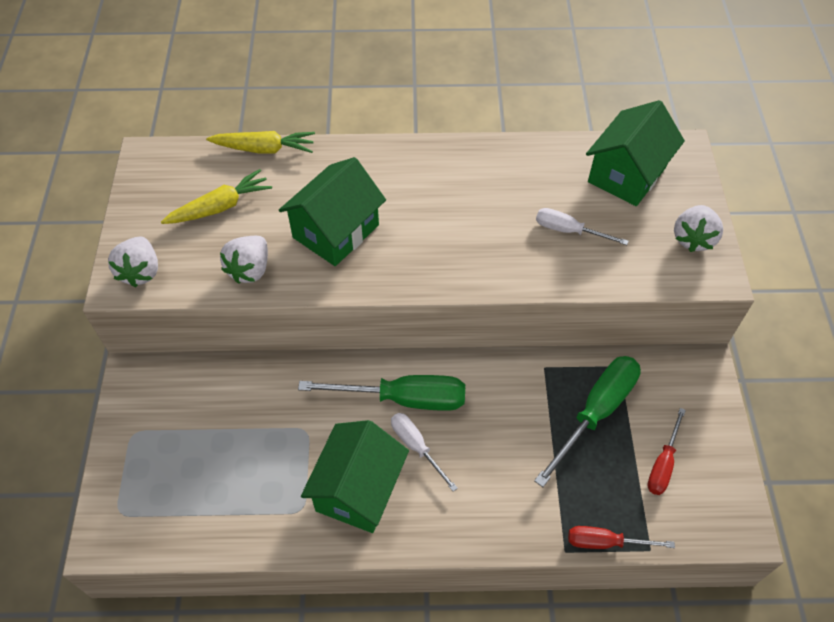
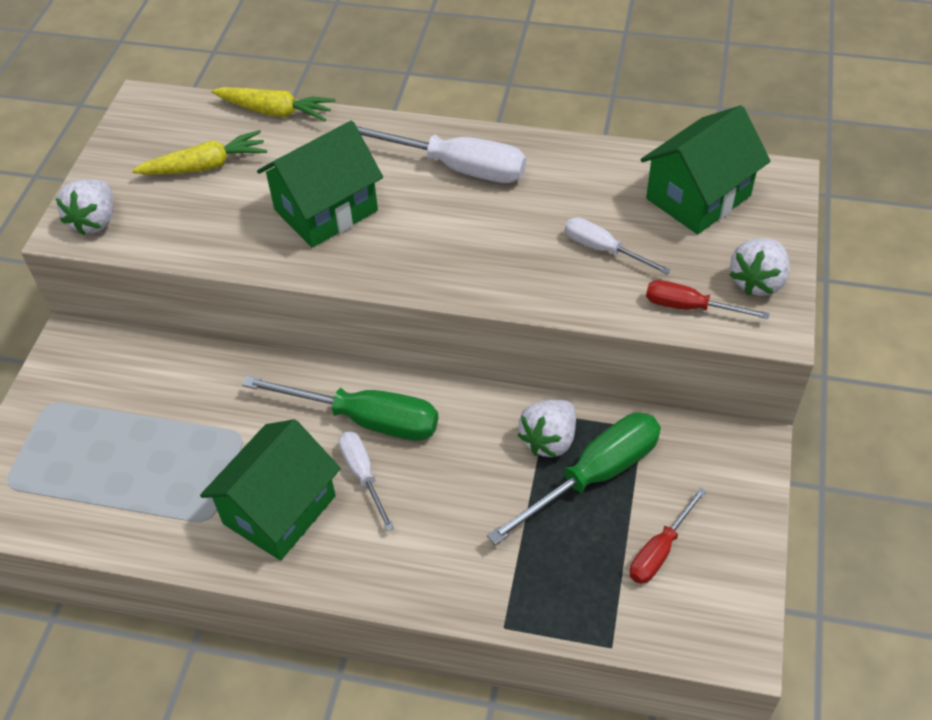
camera: 15 degrees right, 5 degrees down
white strawberry [220,236,268,284] -> white strawberry moved to [518,400,576,457]
red screwdriver [568,526,675,549] -> red screwdriver moved to [646,280,770,319]
none -> white screwdriver [356,126,526,183]

